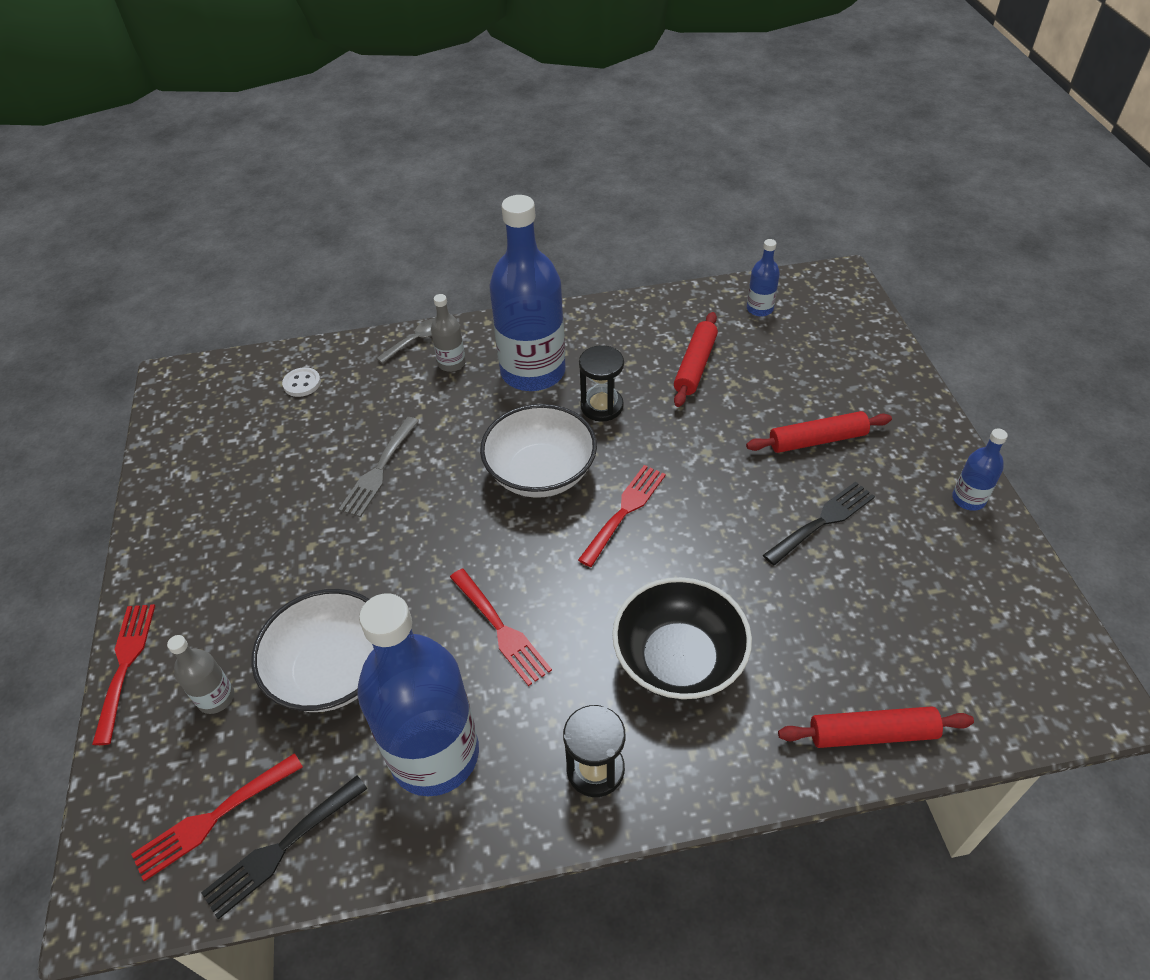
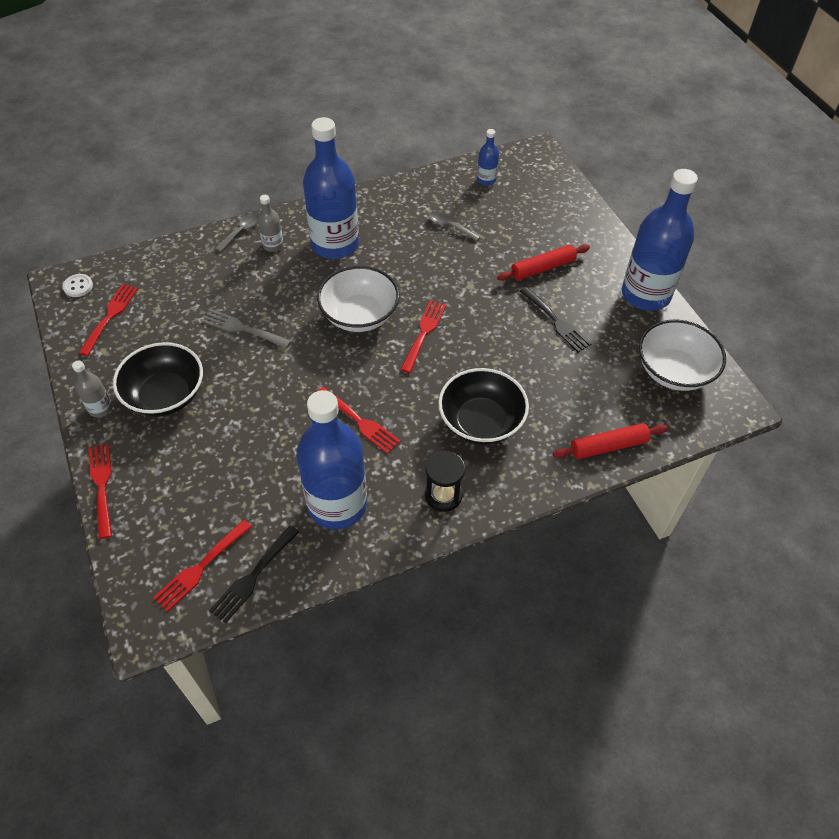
camera: 15 degrees left, 5 degrees up
grey bottle [167,635,234,714] -> grey bottle moved to [72,361,113,418]
white bowl [251,589,374,712] -> white bowl moved to [639,320,726,391]
white button [282,367,321,397] -> white button moved to [63,274,93,297]
grey fork [338,417,419,518] -> grey fork turned 105 degrees clockwise [201,309,291,349]
black hourglass [579,345,624,422] -> none
red rolling pin [674,312,718,407] -> grey spoon [428,211,480,241]
black fork [763,481,875,565] -> black fork turned 105 degrees clockwise [520,287,591,352]
blue bottle [952,428,1008,511] -> blue bottle [622,169,698,311], size x2.30
none -> red fork [79,284,138,356]
none -> black bowl [113,342,203,417]

